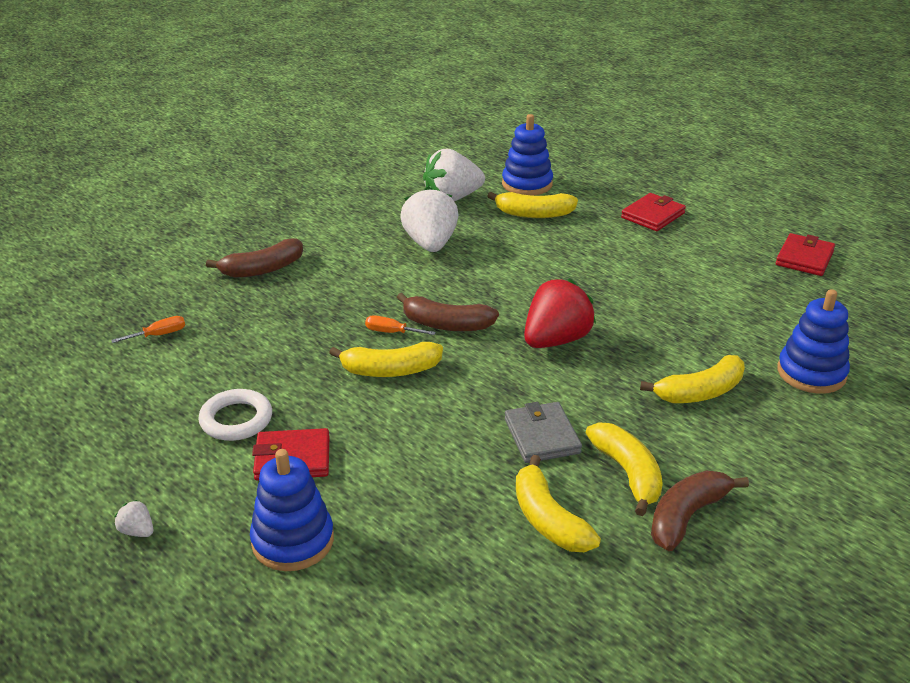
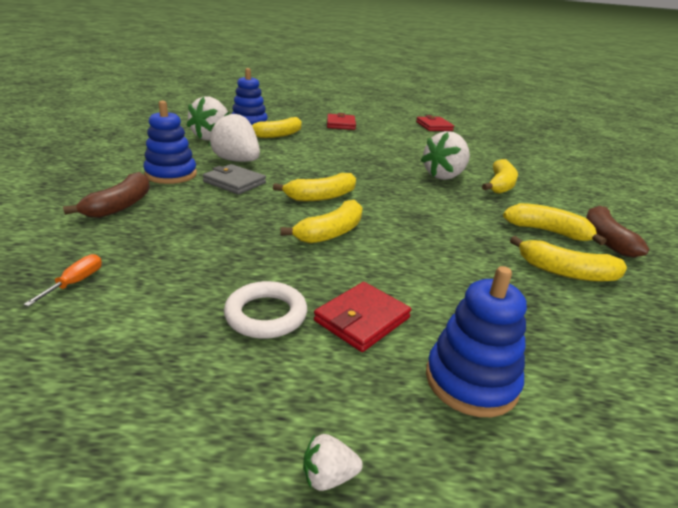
camera: 45 degrees left, 5 degrees down
orange screwdriver [365,315,436,335] -> none
brown banana [397,293,499,331] -> yellow banana [273,173,356,201]
grey wallet [505,402,582,463] -> grey wallet moved to [203,164,266,195]
red strawberry [524,278,596,348] -> none
blue stacking toy [777,289,850,394] -> blue stacking toy moved to [143,101,197,184]
none -> white strawberry [421,131,470,180]

